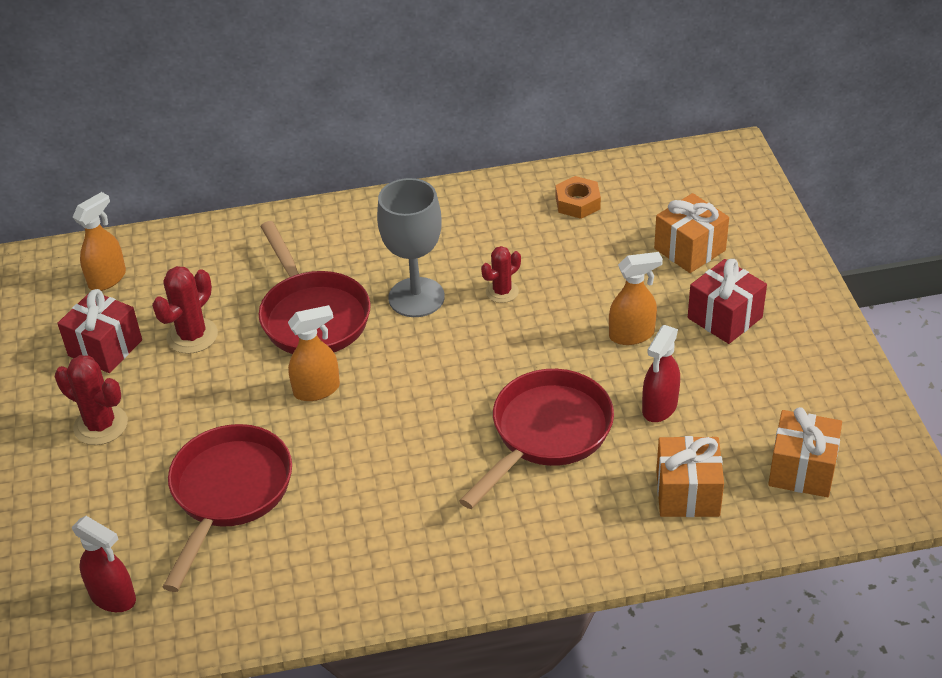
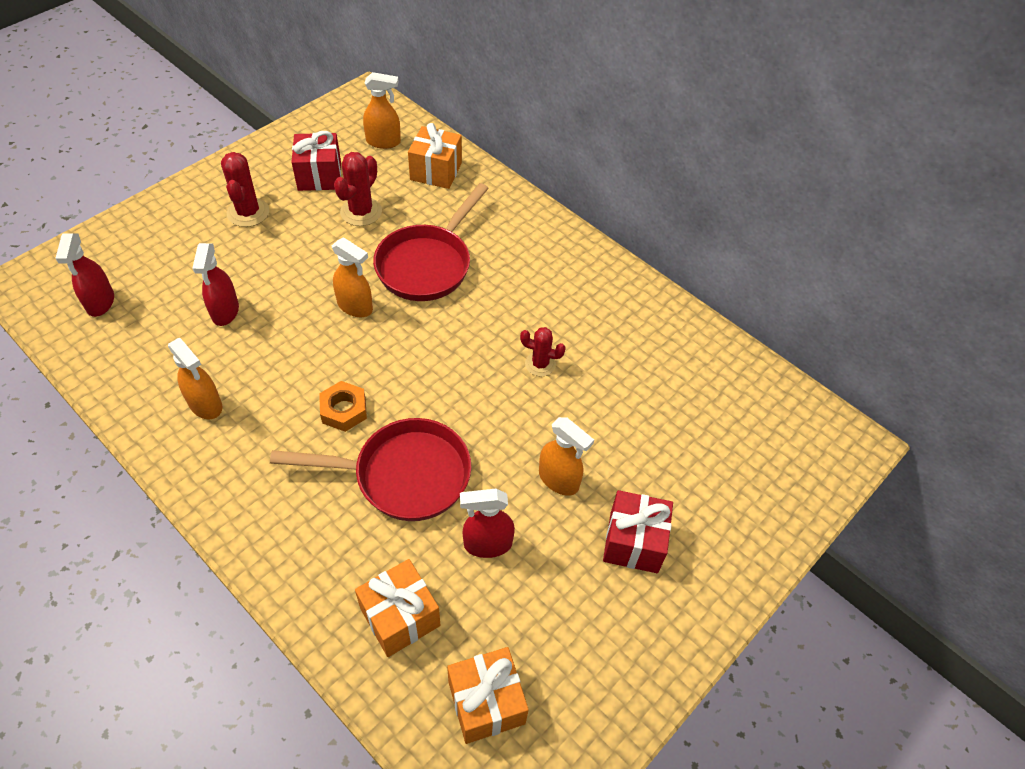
camera: 50 degrees right, 10 degrees up
red cactus [152,266,218,354] -> red cactus turned 60 degrees counterclockwise [334,152,382,226]
red pan [163,424,292,592] -> red spray bottle [192,243,239,326]
grey goblet [377,178,445,317] -> none
orange nut [556,176,601,219] -> orange nut moved to [319,381,367,432]
orange gift [654,193,729,273] -> orange gift moved to [408,123,462,189]
none -> orange spray bottle [168,338,222,419]

